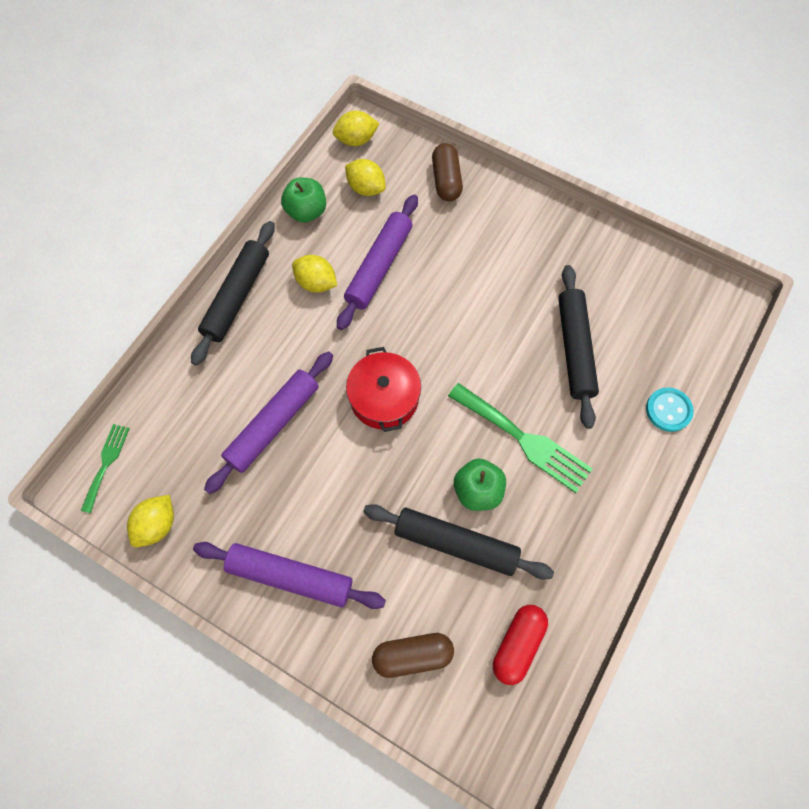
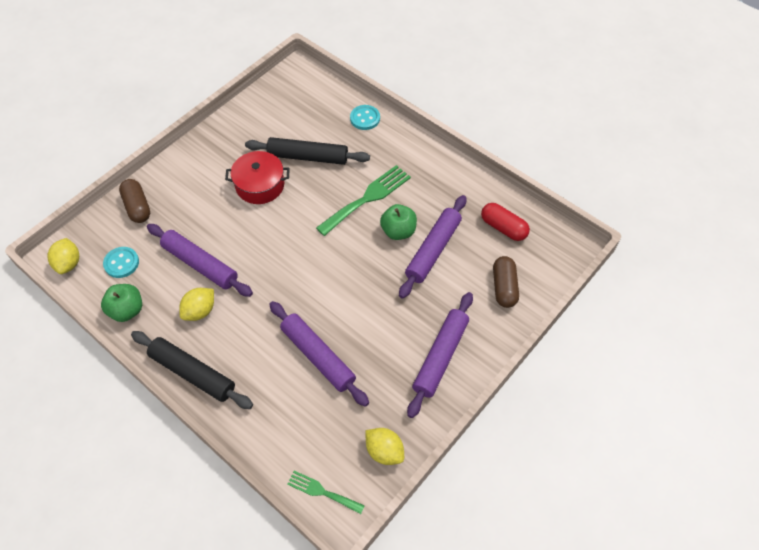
camera: 80 degrees left, 10 degrees down
yellow lemon [345,159,386,196] -> turquoise button [103,247,139,278]
red pot [346,347,421,432] -> red pot moved to [225,151,290,204]
black rolling pin [363,504,554,580] -> purple rolling pin [399,195,467,299]
brown capsule [432,143,463,201] -> brown capsule turned 60 degrees clockwise [119,179,150,223]

